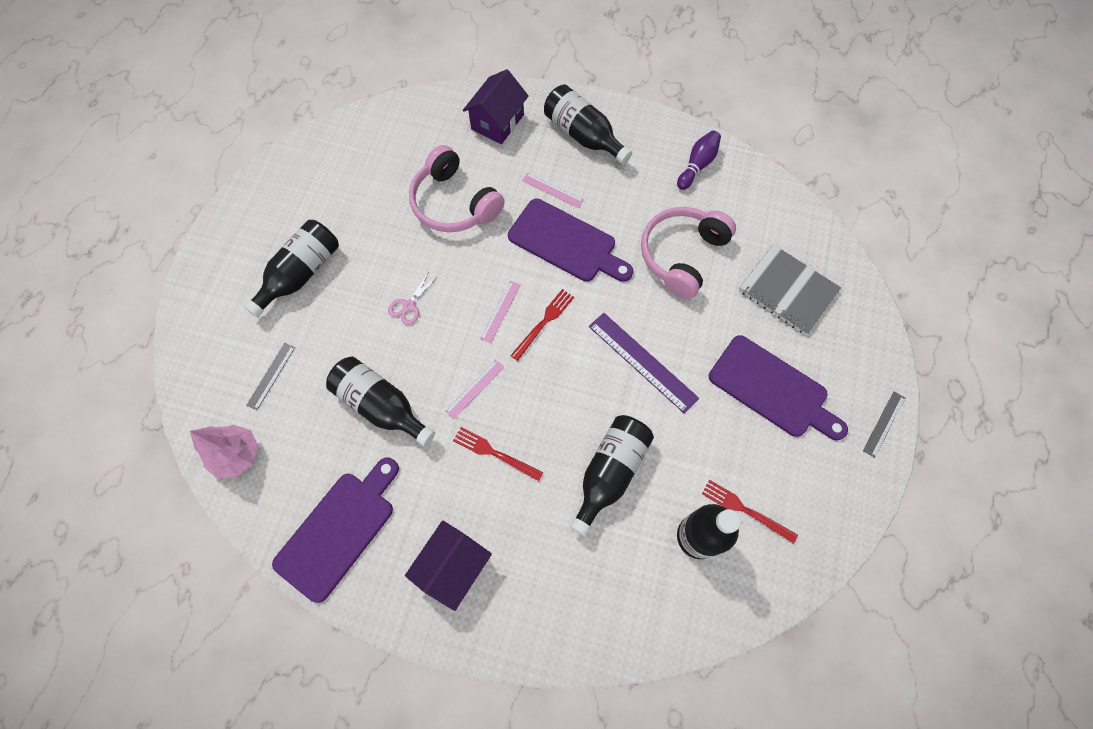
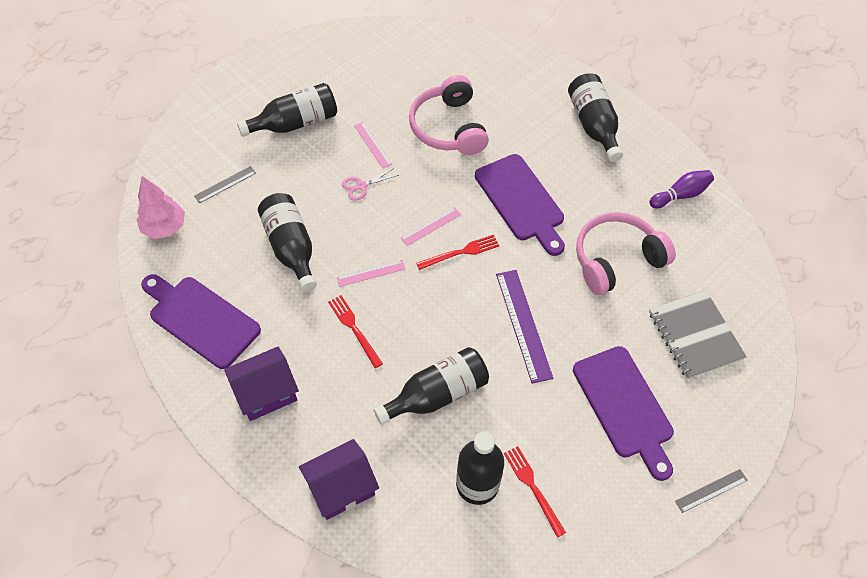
camera: 30 degrees right, 10 degrees down
purple cutting board [272,457,399,603] -> purple cutting board turned 120 degrees counterclockwise [141,274,261,369]
purple house [463,69,529,144] -> purple house moved to [299,439,379,520]
pink ruler [522,173,584,208] -> pink ruler moved to [354,122,392,168]

